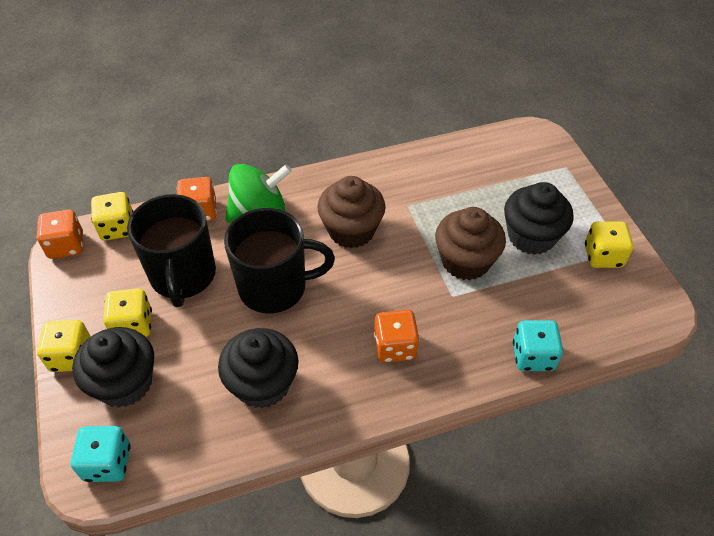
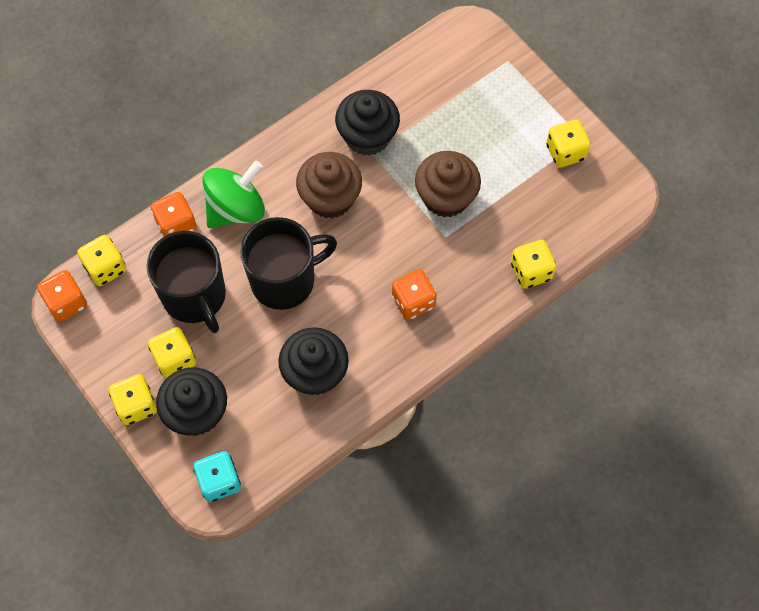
camera: 20 degrees left, 15 degrees up
black cupcake [504,182,574,255] -> black cupcake moved to [335,90,400,156]
turquoise dice [513,320,563,371] -> yellow dice [511,240,556,289]

